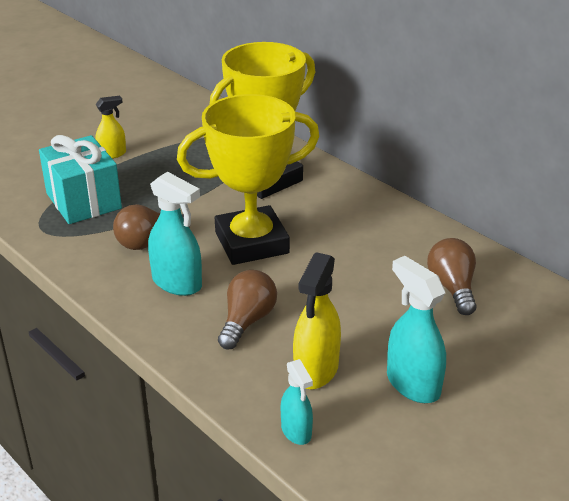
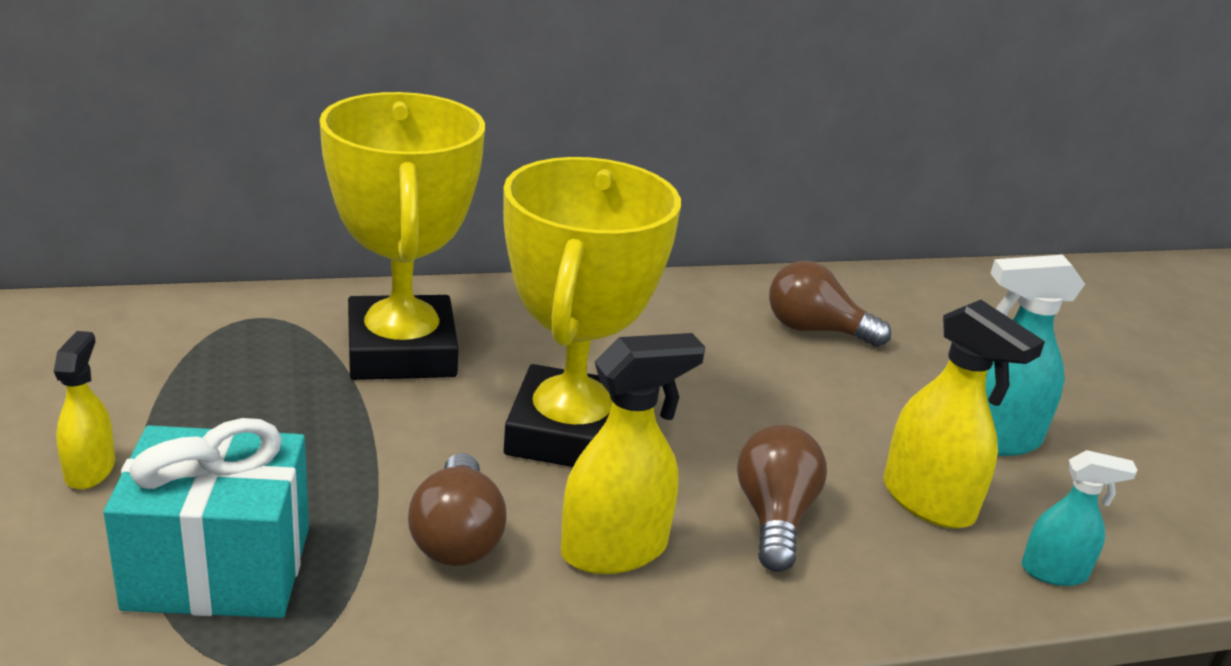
camera: 65 degrees left, 5 degrees down
turquoise spray bottle [148,171,202,296] -> yellow spray bottle [561,333,705,574]
brown light bulb [218,270,277,349] -> brown light bulb turned 45 degrees clockwise [737,425,827,572]

